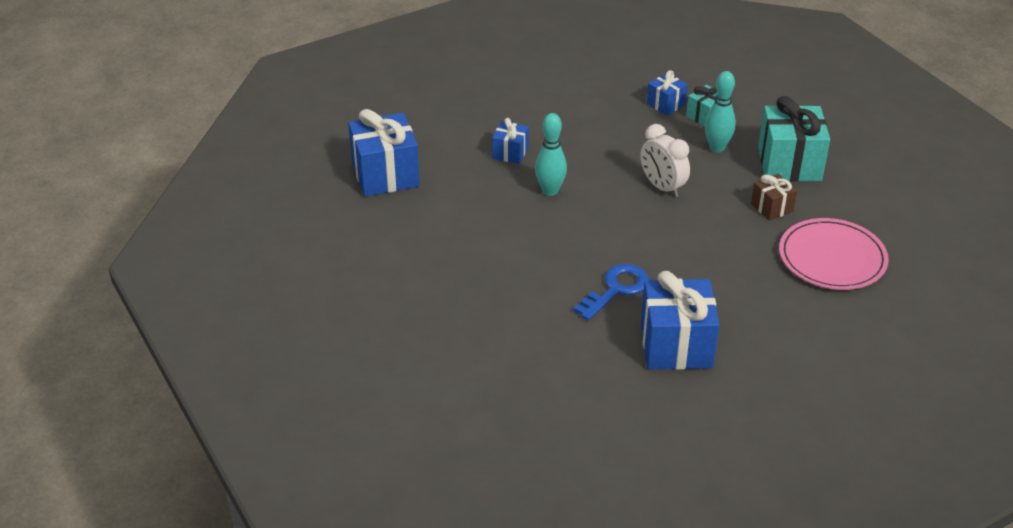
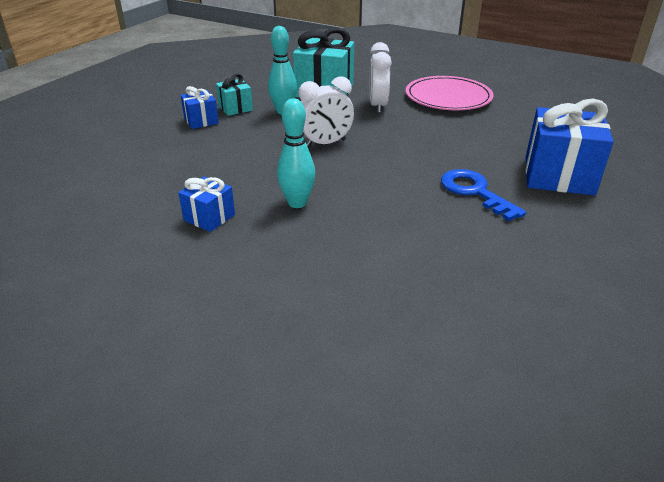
camera: 75 degrees left, 5 degrees down
blue gift [348,109,420,197] -> none
brown gift [751,174,797,221] -> white clock [369,42,392,113]

